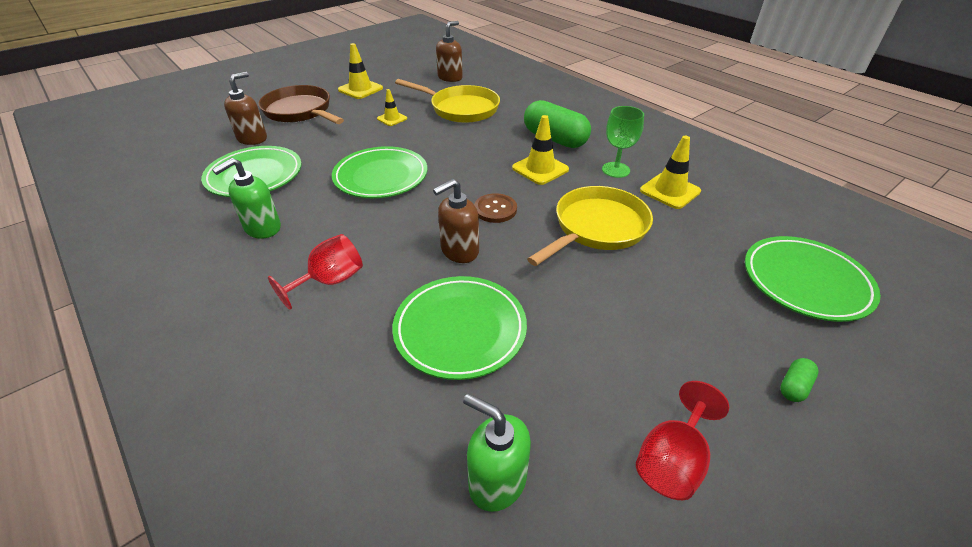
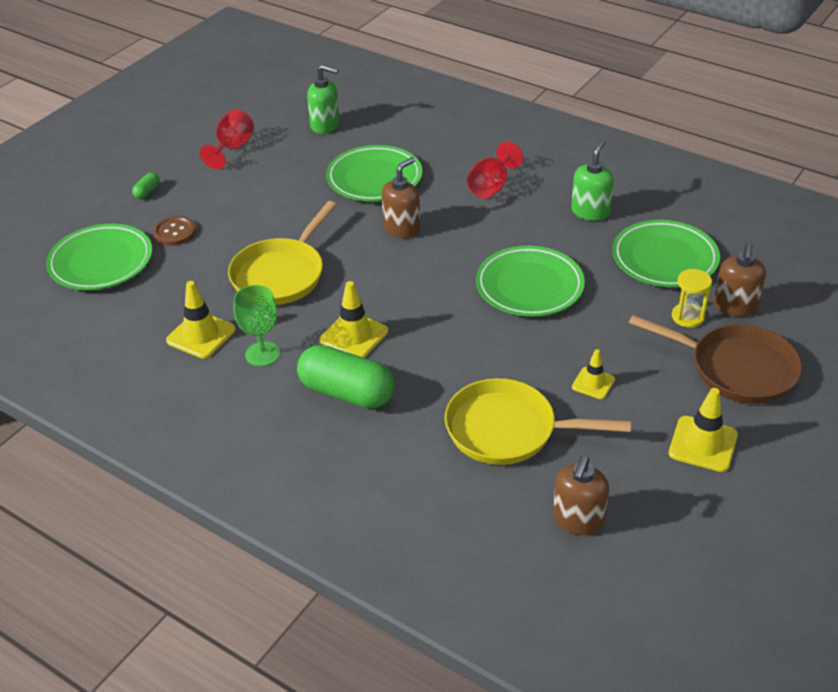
camera: 165 degrees right, 0 degrees up
brown button [474,193,517,223] -> brown button moved to [152,216,196,246]
none -> yellow hourglass [672,269,712,328]

